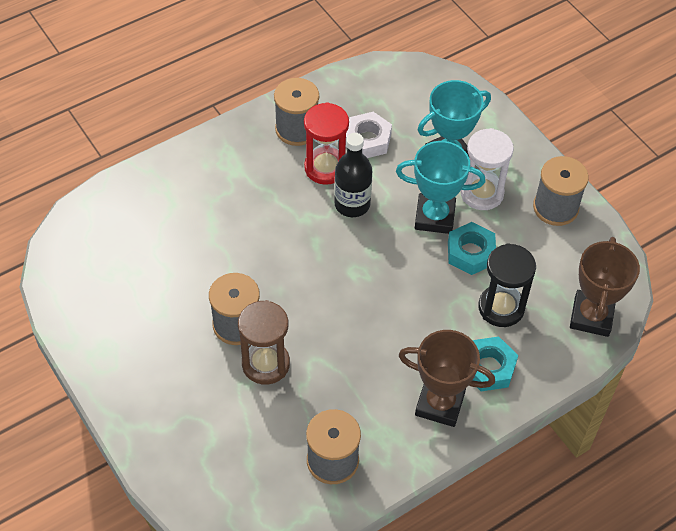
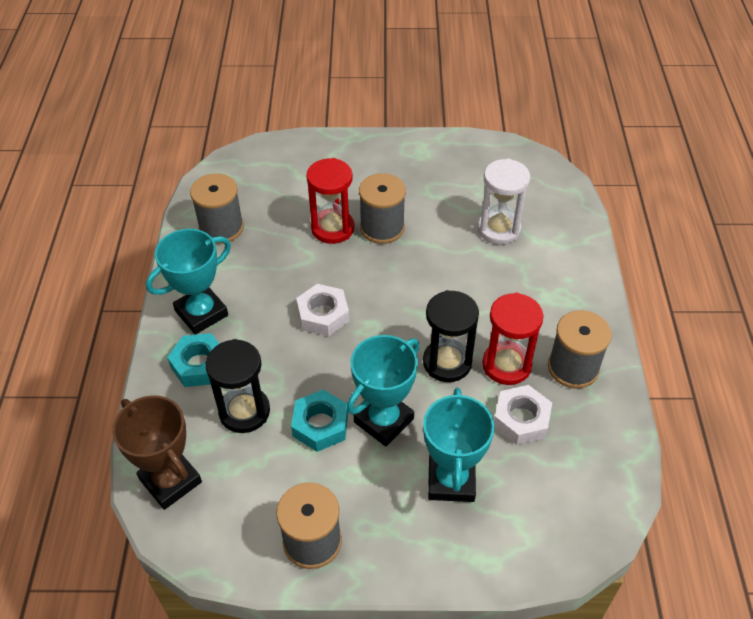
camera: 125 degrees right, 5 degrees down
brown hourglass [238,300,290,385] -> red hourglass [306,158,354,244]
black bottle [334,133,372,217] -> black hourglass [423,290,479,382]
brown trophy [399,330,495,427] -> turquoise trophy [146,229,231,335]
white hourglass [460,128,514,210] -> white hourglass moved to [478,159,530,245]
none -> white nut [296,284,349,337]

